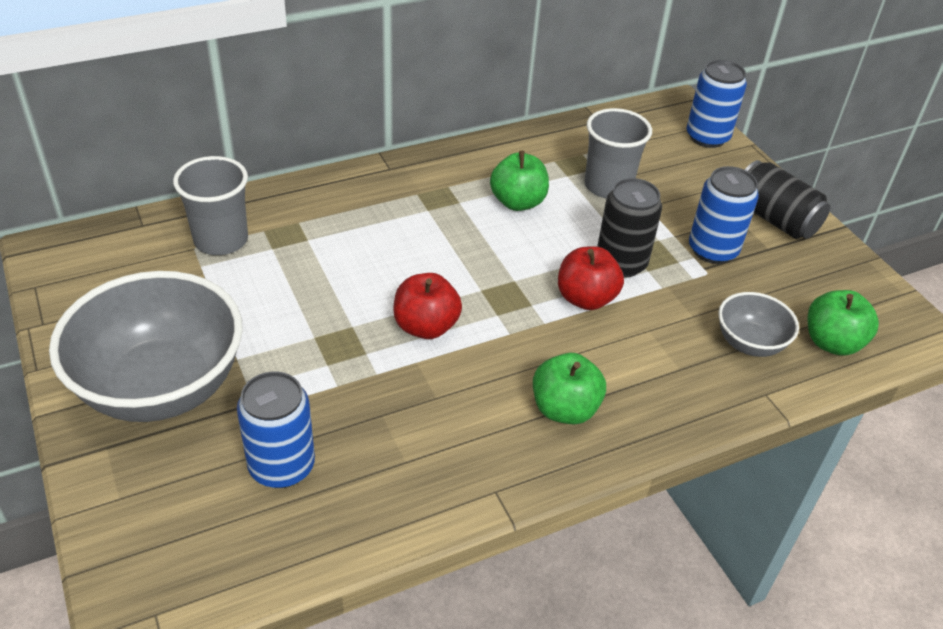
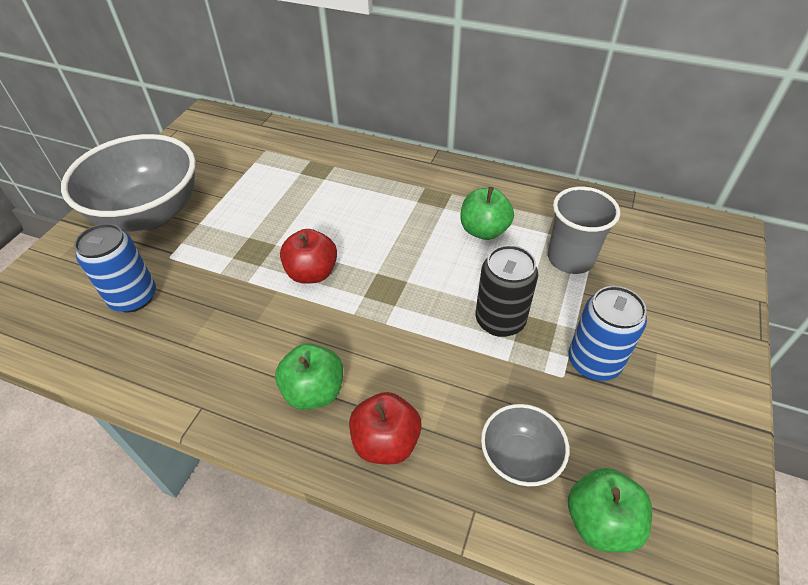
camera: 50 degrees right, 5 degrees up
grey cup [173,156,248,255] -> none
red apple [558,246,624,310] -> red apple moved to [349,392,422,465]
blue can [687,60,747,148] -> none
black can [745,160,830,239] -> none

